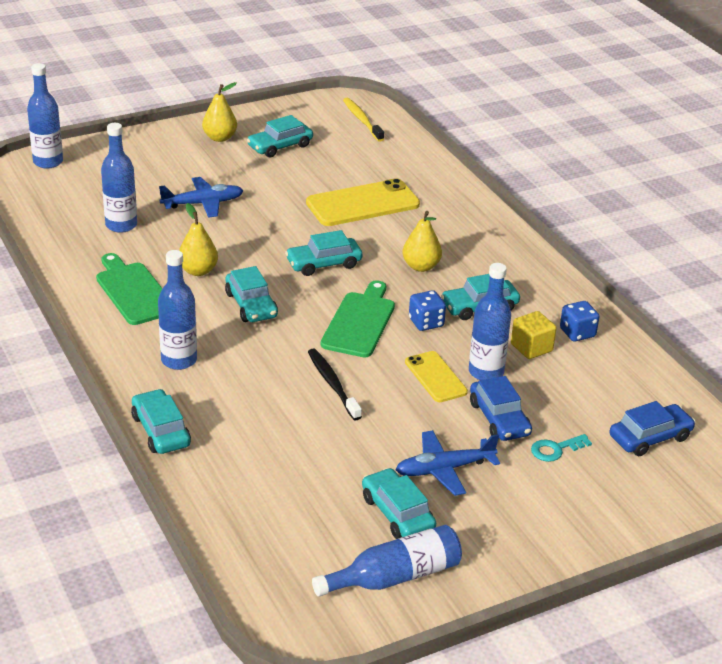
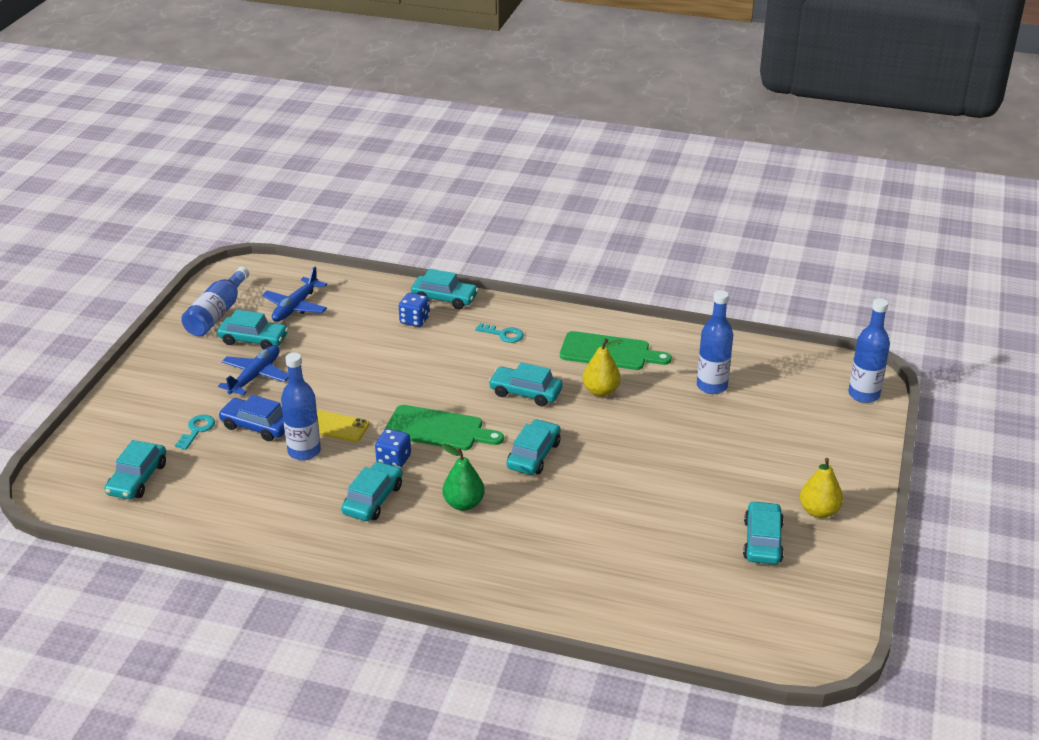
camera: 135 degrees right, 0 degrees up
blue bottle [158,250,197,370] -> turquoise key [475,323,524,343]
blue plane [159,177,243,218] -> blue plane moved to [262,267,327,322]
yellow phone [306,178,420,226] -> none
black toothbrush [308,348,362,420] -> none
green cutting board [321,280,395,357] -> green cutting board turned 45 degrees counterclockwise [385,405,504,450]
yellow toothbrush [343,98,384,142] -> none
yellow pear [402,211,442,272] -> green pear [442,443,485,511]
yellow cube [511,311,556,359] -> none
blue dice [560,301,599,341] -> blue dice moved to [399,293,430,327]
blue car [610,401,695,456] -> turquoise car [105,440,166,500]

